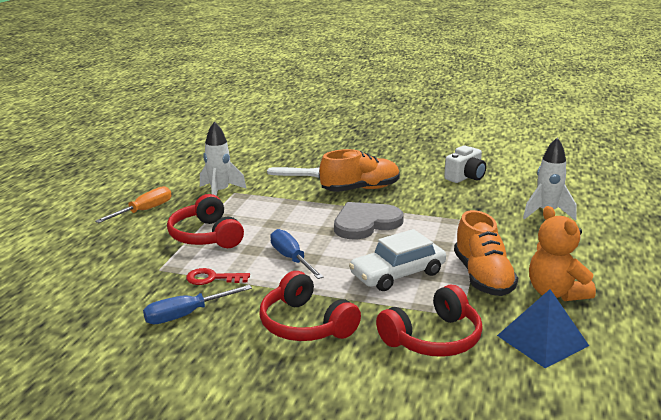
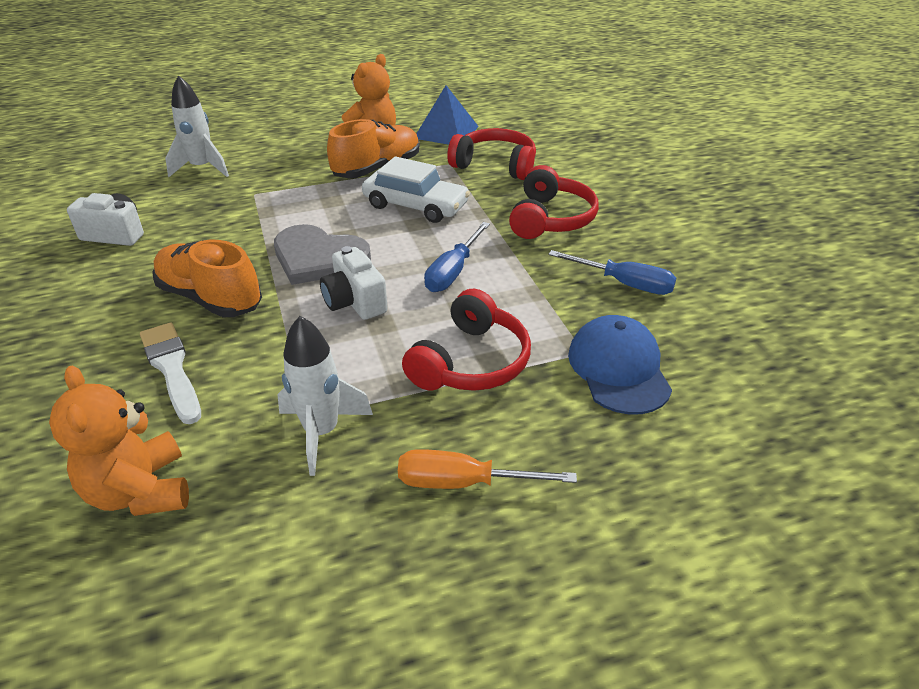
camera: 125 degrees left, 15 degrees up
red key [186,268,250,285] -> none
none -> orange teddy bear [49,366,189,516]
none -> white camera [320,246,388,320]
none -> blue cap [568,315,672,415]

